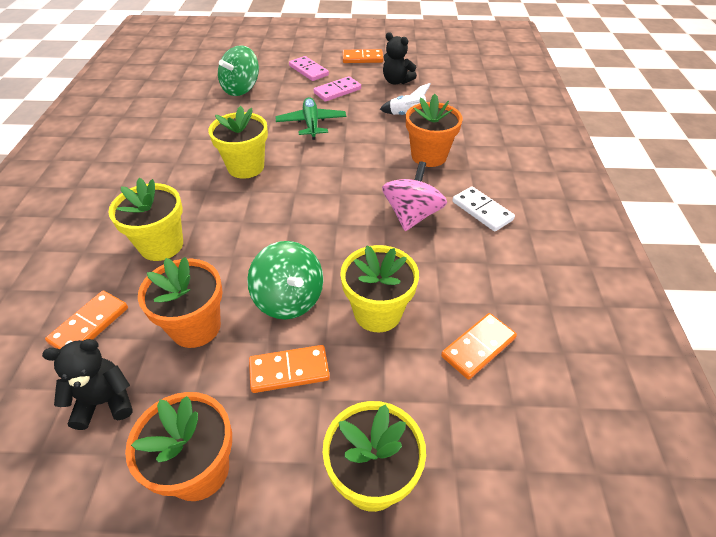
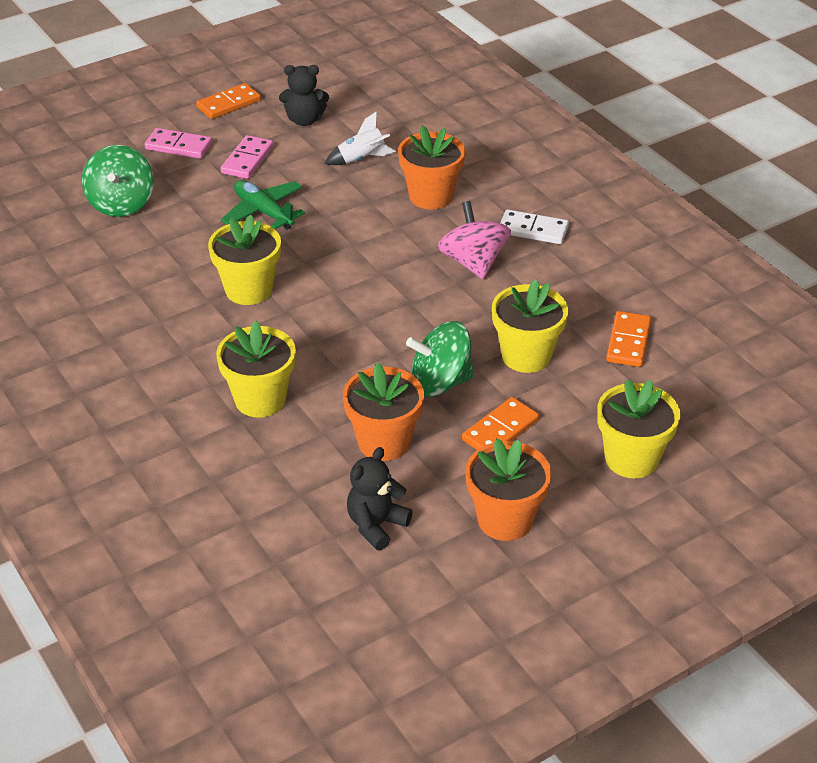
camera: 35 degrees left, 5 degrees down
orange domino [45,291,128,350] -> none
green spinning top [247,241,323,319] -> green spinning top turned 150 degrees clockwise [406,321,474,397]

